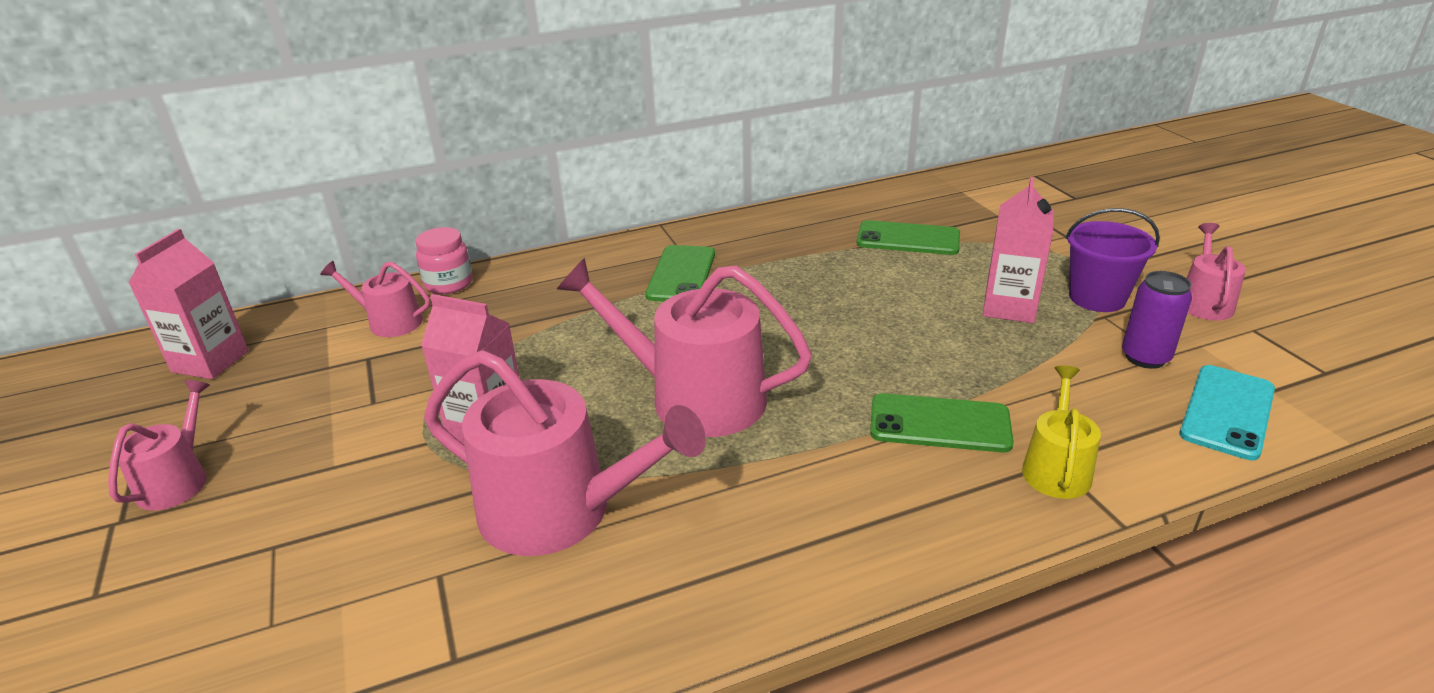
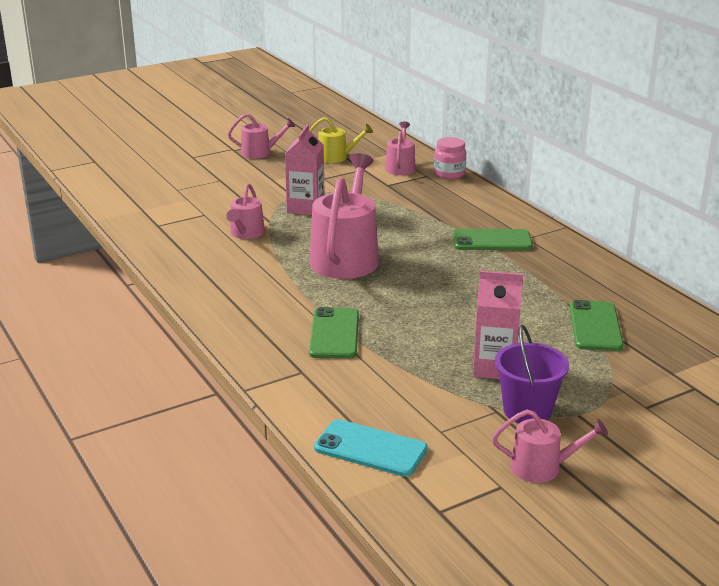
camera: 80 degrees right, 5 degrees down
pink carton [128,229,249,379] -> none
pink watering can [424,350,706,556] -> pink watering can [226,183,265,239], size x0.52
yellow watering can [1022,366,1101,499] -> yellow watering can moved to [309,117,373,163]
purple can [1122,271,1192,369] -> none

